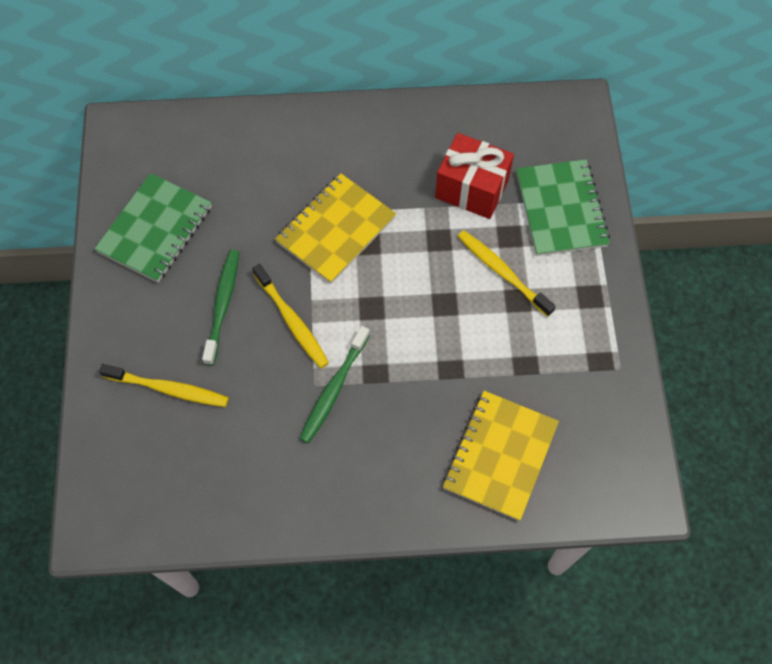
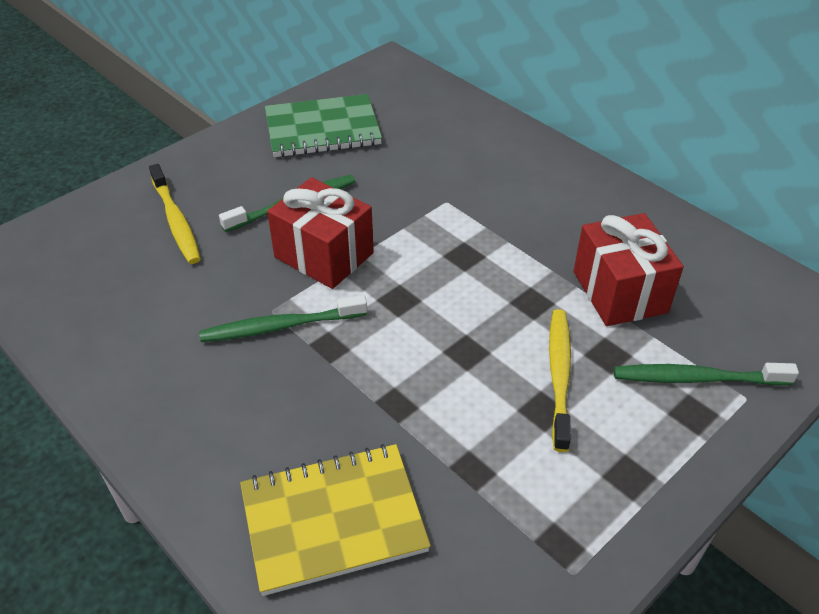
camera: 50 degrees right, 20 degrees down
yellow toothbrush [252,264,329,368] -> red gift [267,177,374,289]
yellow notebook [275,174,396,284] -> none
green notebook [516,159,610,256] -> green toothbrush [614,363,799,386]

